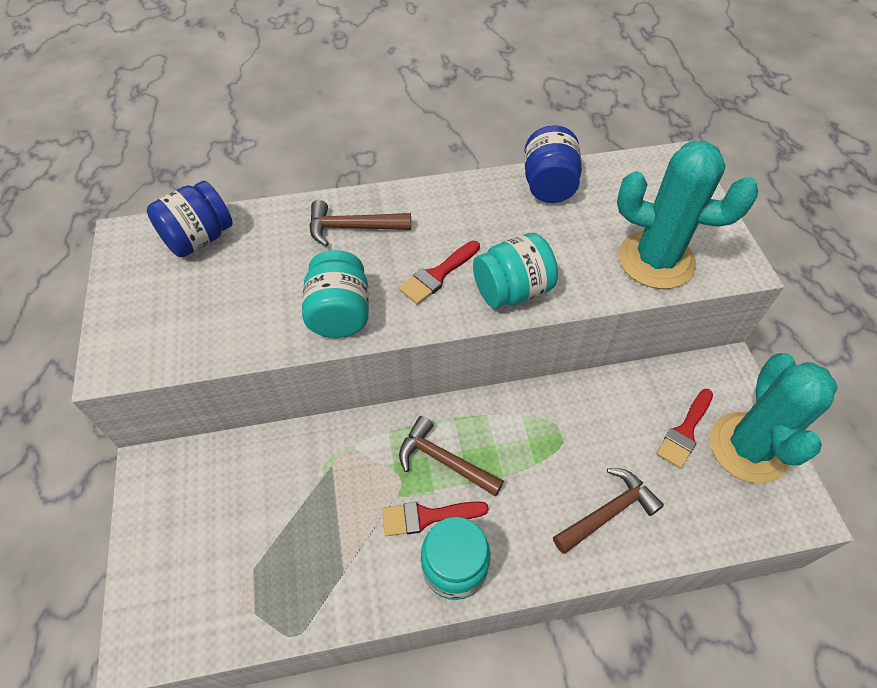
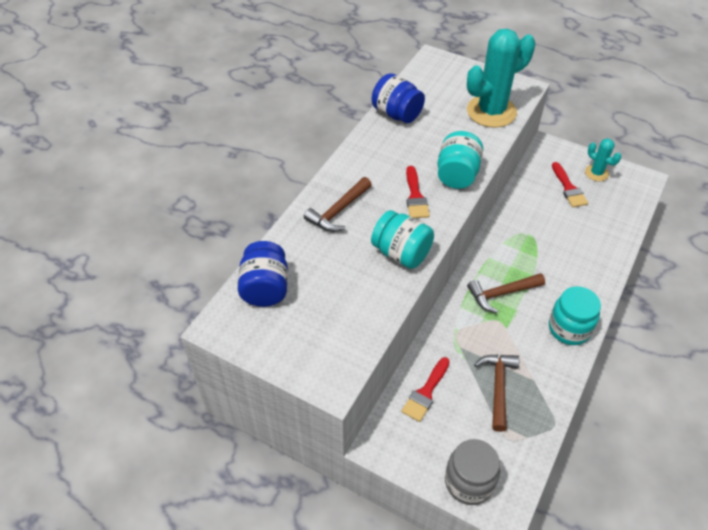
camera: 50 degrees left, 5 degrees down
red brush [382,501,489,536] -> red brush moved to [401,357,450,422]
brown hammer [553,468,664,554] -> brown hammer moved to [474,355,519,432]
turquoise cactus [710,353,838,483] -> turquoise cactus [585,138,621,181], size x0.50
none -> grey jar [445,439,500,505]

